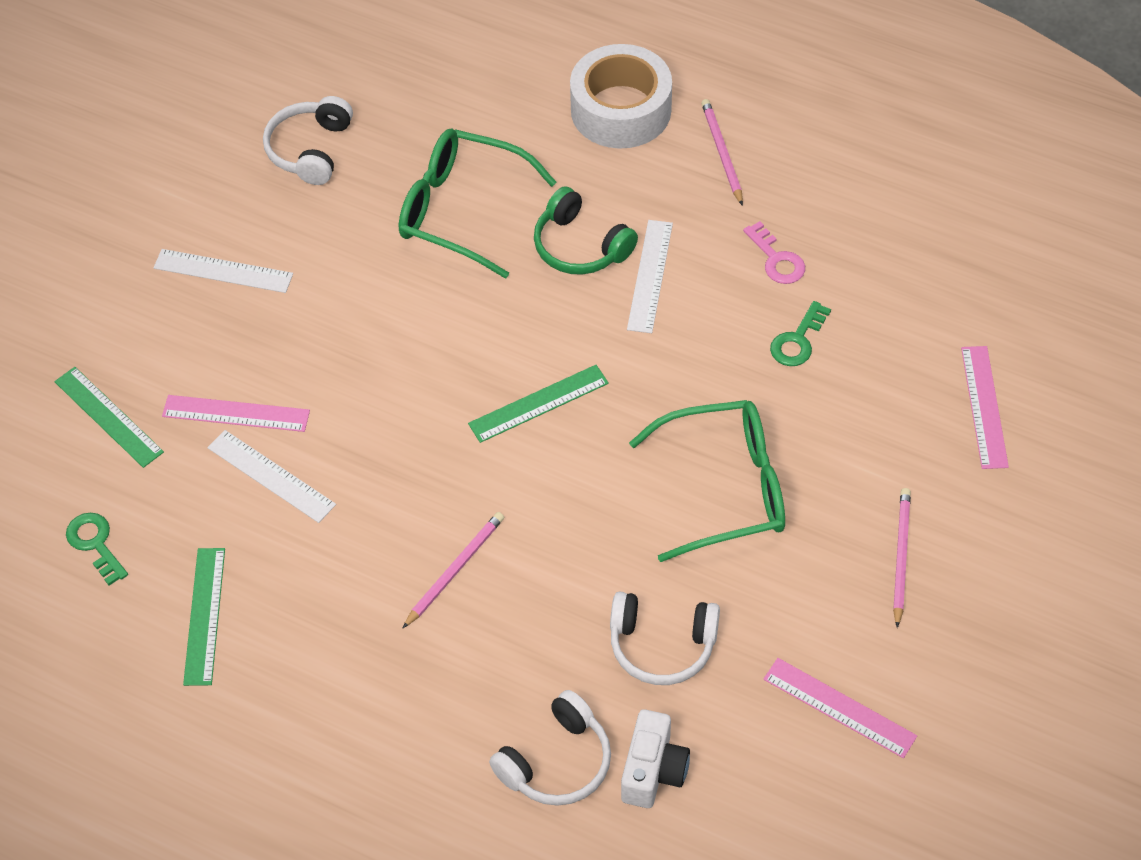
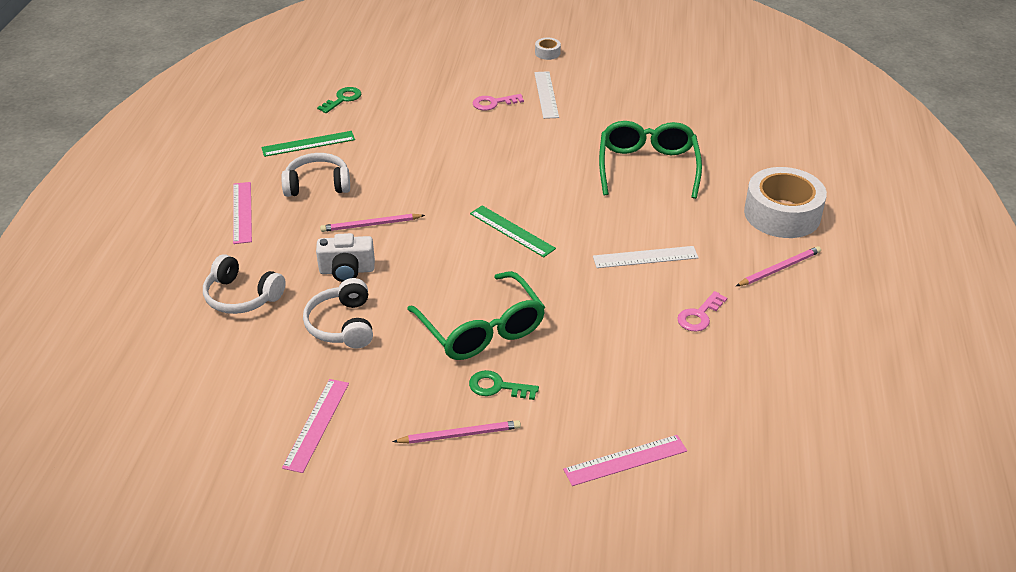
camera: 70 degrees right, 15 degrees down
green ruler [54,367,164,468] -> none
pink ruler [162,395,310,432] -> pink ruler moved to [233,182,252,244]
white ruler [207,430,336,523] -> none
white headphones [263,96,353,185] -> white headphones moved to [281,153,350,197]
pink pencil [403,512,504,628] -> pink pencil turned 150 degrees clockwise [320,214,425,232]
green headphones [534,186,638,275] -> none
white camera [621,709,690,808] -> white camera moved to [316,233,375,282]
green key [770,301,831,366] -> green key moved to [469,370,539,400]
none -> pink key [473,94,524,110]
none -> white tape [535,38,561,60]

